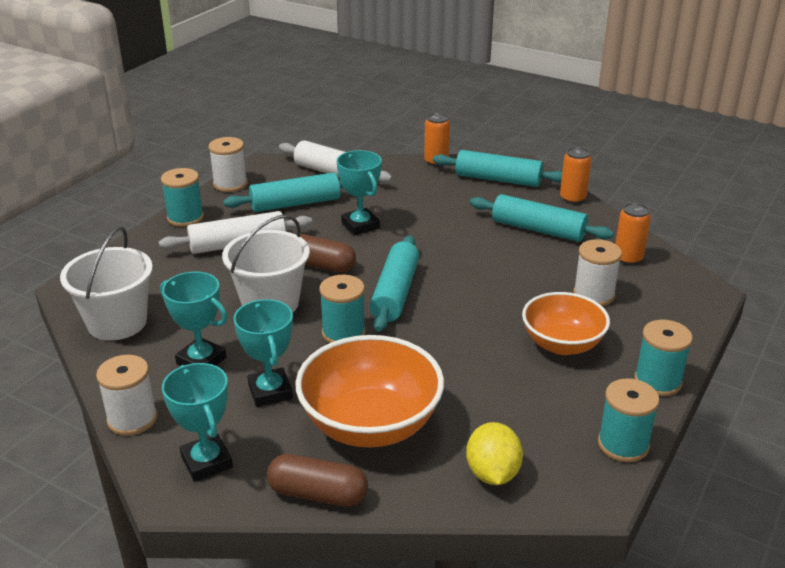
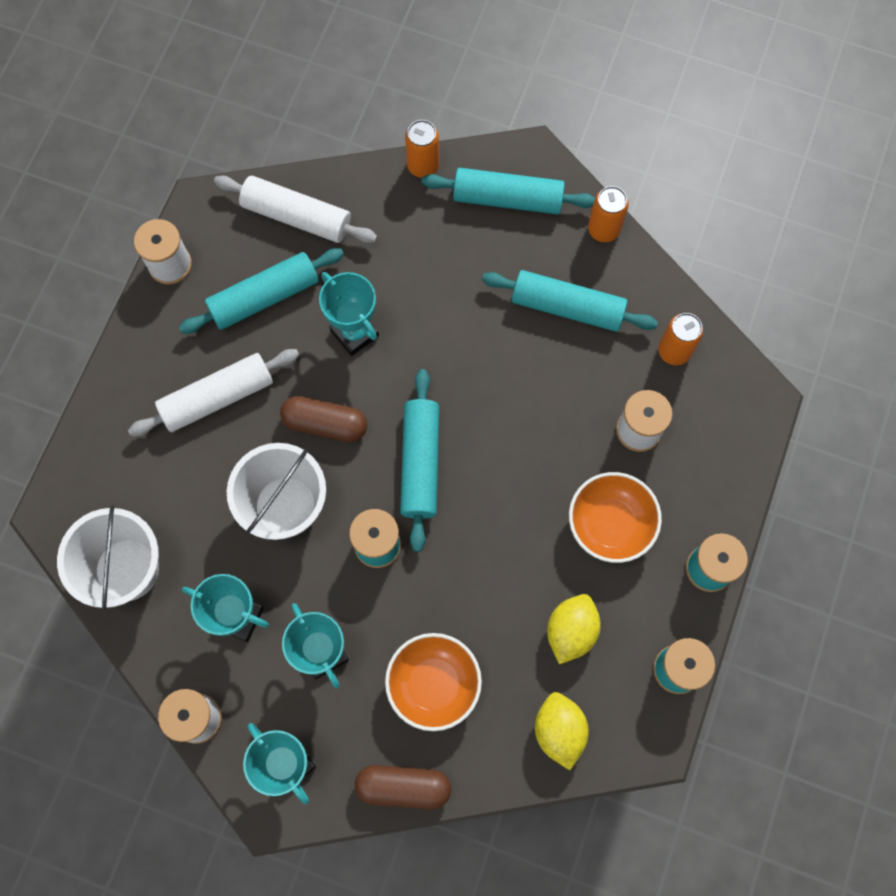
camera: 10 degrees left, 40 degrees up
turquoise spool [161,168,204,227] -> none
orange bowl [295,335,444,448] -> orange bowl [385,633,482,731], size x0.66
none -> yellow lemon [547,594,601,664]

